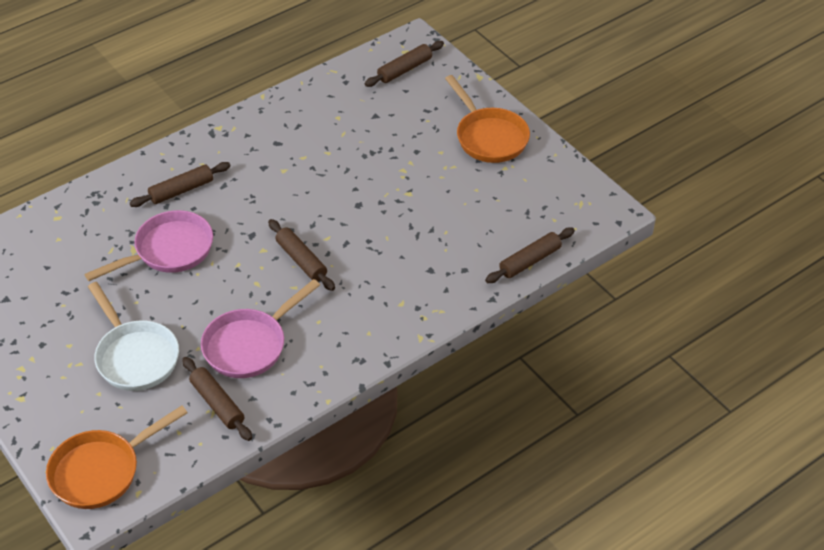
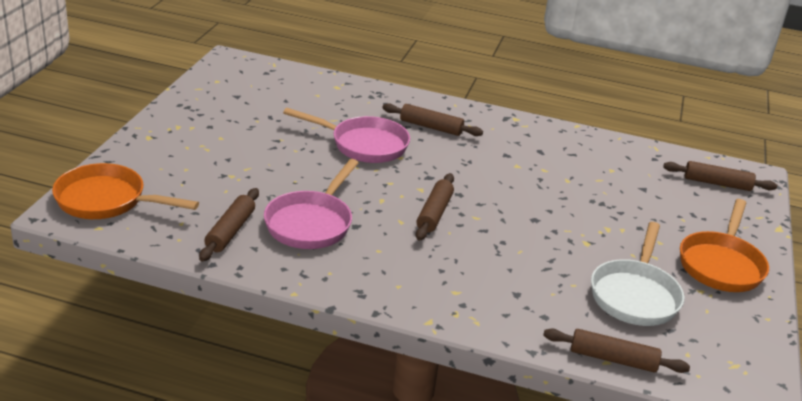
camera: 50 degrees right, 15 degrees down
white pan [88,282,179,391] -> white pan moved to [591,222,684,326]
pink pan [201,279,320,378] -> pink pan turned 75 degrees counterclockwise [264,159,358,249]

